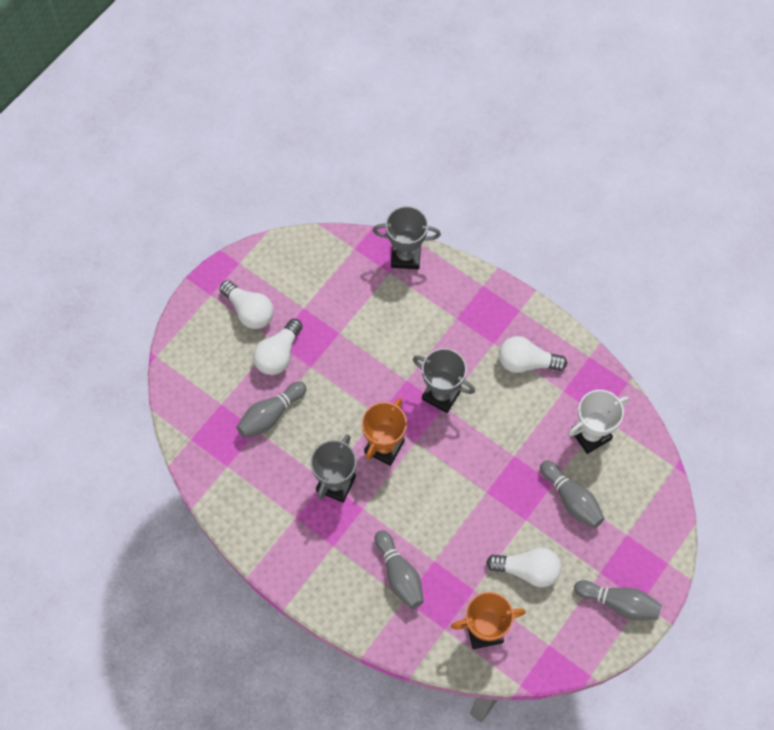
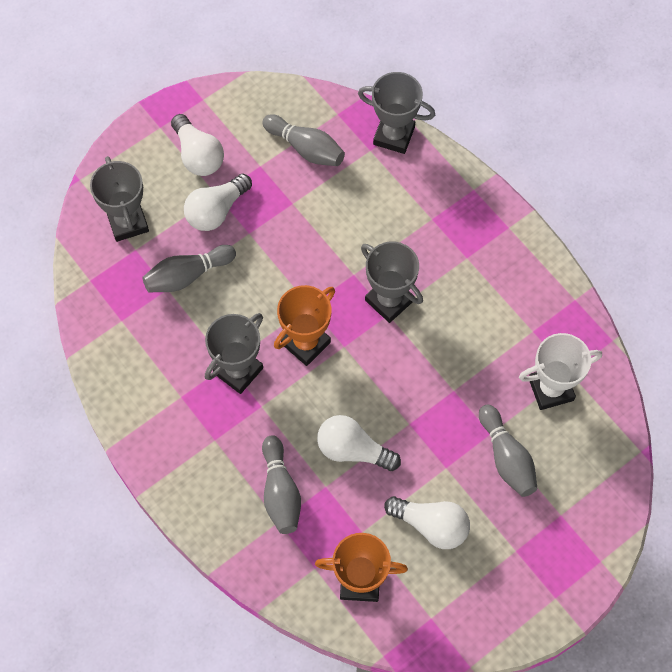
camera: 15 degrees right, 0 degrees up
white light bulb [499,336,567,373] -> white light bulb moved to [317,415,401,471]
grey bowling pin [574,580,662,620] -> grey bowling pin moved to [262,114,345,166]
none -> grey trophy [90,156,149,242]

